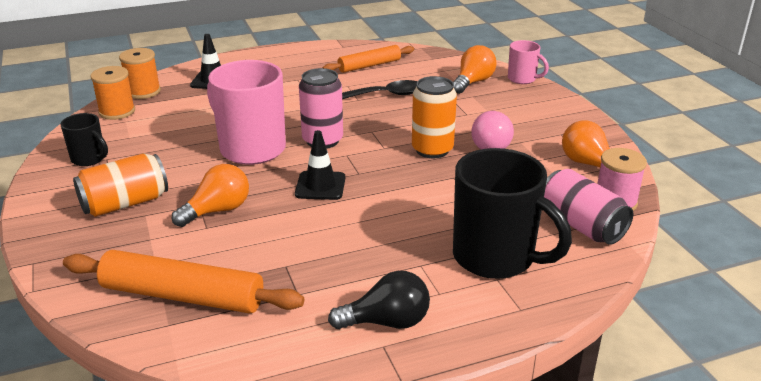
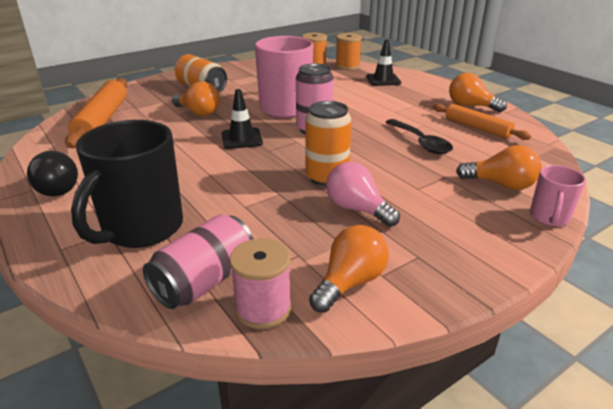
camera: 75 degrees right, 0 degrees up
black mug [60,113,108,166] -> none
pink light bulb [471,111,514,149] -> pink light bulb turned 45 degrees clockwise [326,162,400,227]
none -> orange light bulb [449,73,507,112]

